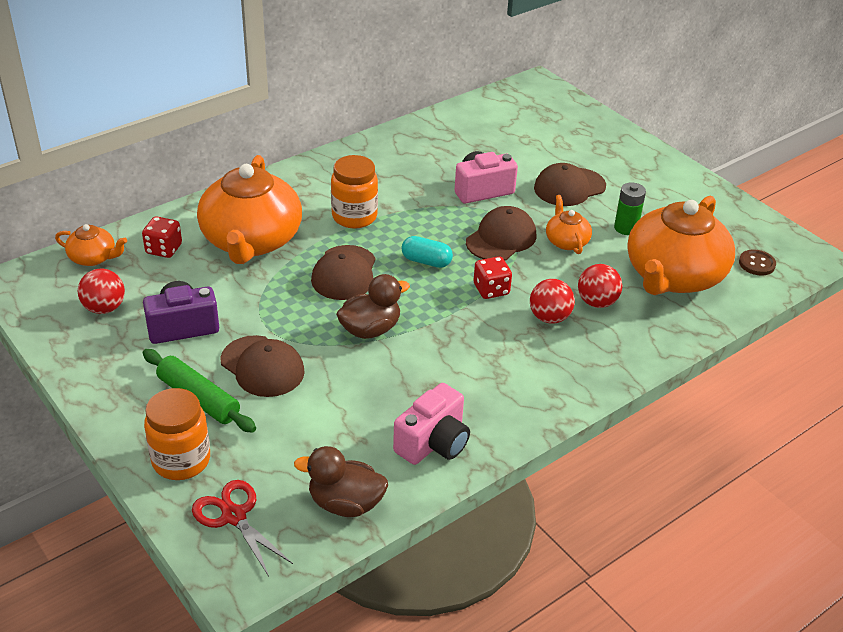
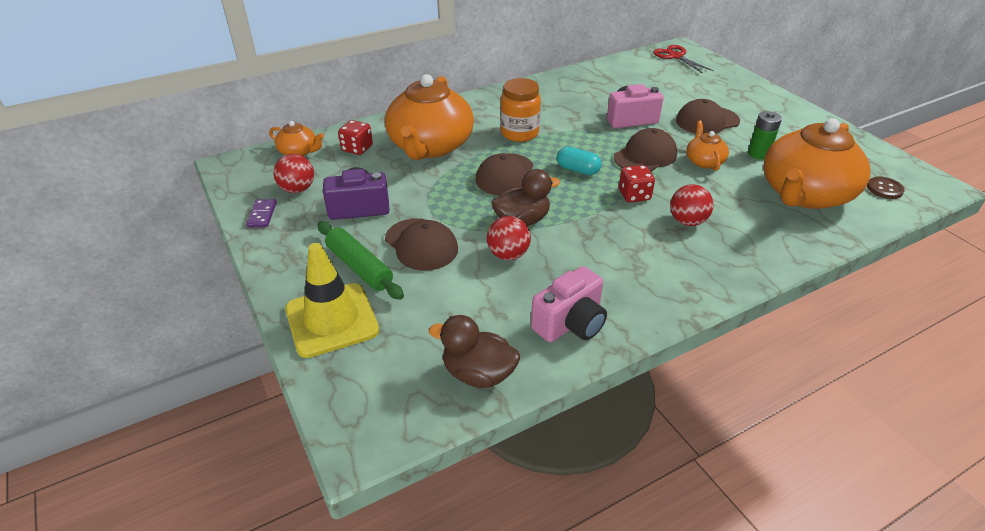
camera: 10 degrees right, 0 degrees up
orange jar [144,388,210,480] -> yellow traffic cone [285,243,379,358]
red scissors [192,480,293,577] -> red scissors moved to [653,45,714,74]
red ball [578,264,623,308] -> red ball moved to [487,216,531,260]
none -> purple domino [246,199,277,227]

